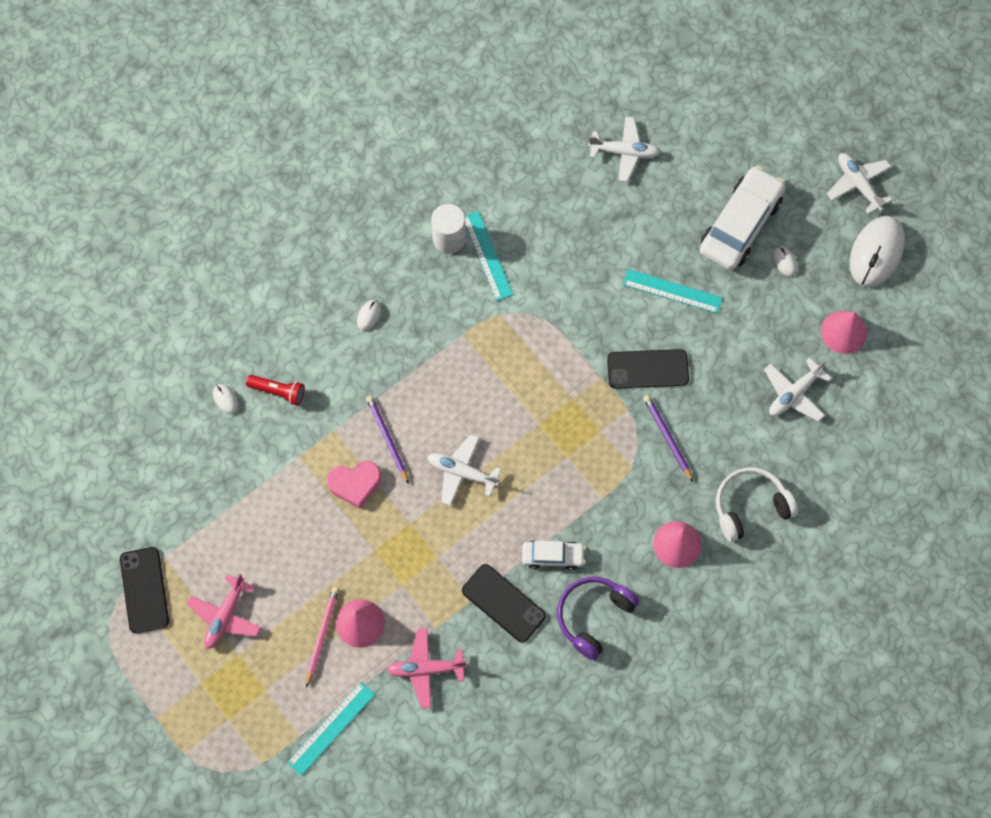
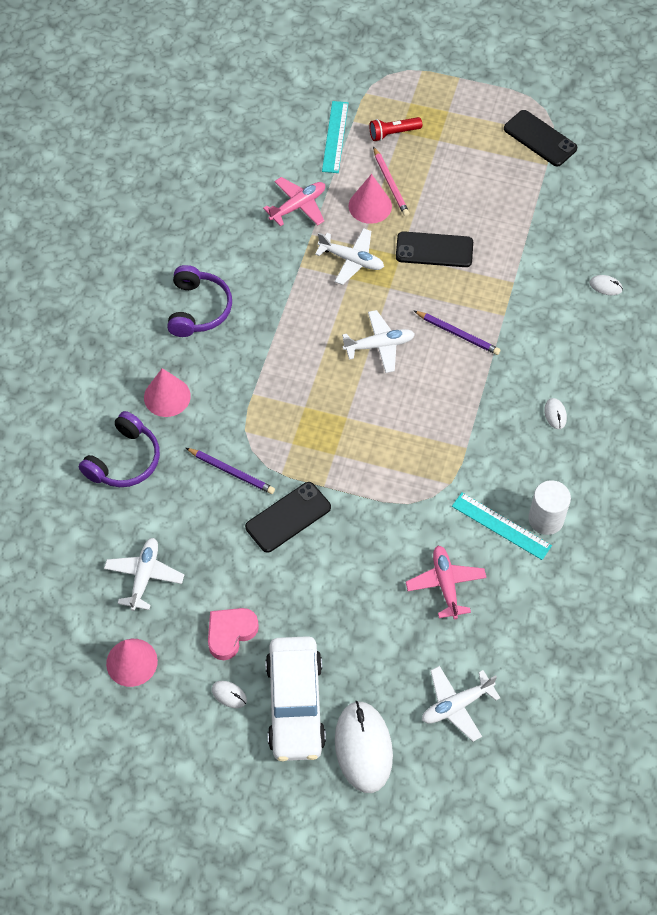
camera: 145 degrees right, 10 degrees down
pink plane [187,574,261,649] -> pink plane moved to [406,546,487,619]
red flashlight [246,375,305,406] -> red flashlight moved to [369,117,422,141]
pink heart [327,461,381,509] -> pink heart moved to [208,608,259,660]
black phone [462,564,546,643] -> black phone moved to [396,231,473,267]
white car [522,540,585,570] -> none
turquoise ruler [623,269,722,313] -> none
white headphones [716,468,798,542] -> purple headphones [79,411,160,487]
white plane [827,153,892,214] -> white plane moved to [315,228,384,285]
white mouse [850,216,905,287] -> white mouse moved to [335,701,393,793]

